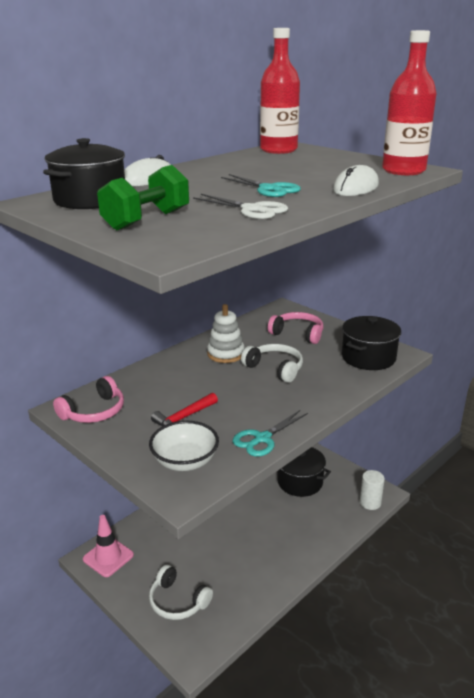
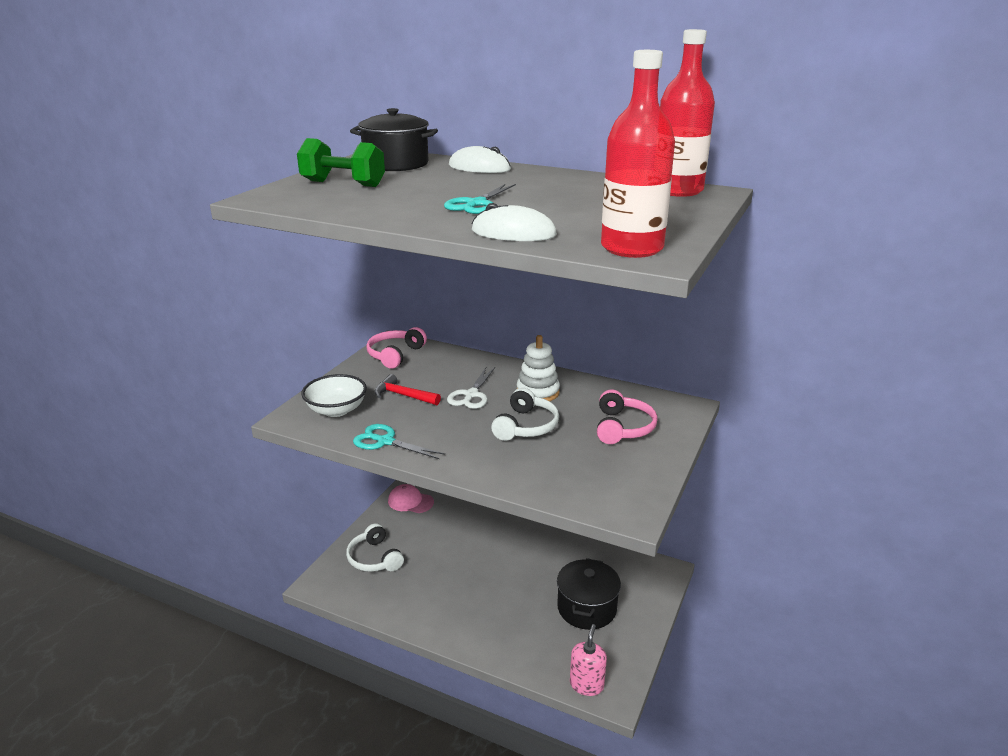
camera: 70 degrees right, 0 degrees up
pink headphones [53,376,124,423] -> pink headphones turned 90 degrees clockwise [366,327,427,369]
pink traffic cone [83,515,134,577] -> pink cap [388,484,434,513]
white headphones [149,565,213,620] -> white headphones turned 45 degrees counterclockwise [346,523,404,572]
white scissors [193,194,288,219] -> white scissors moved to [447,367,495,409]
black pot [342,316,401,370] -> none
white cylinder [360,470,385,510] -> pink soap dispenser [570,624,607,696]

